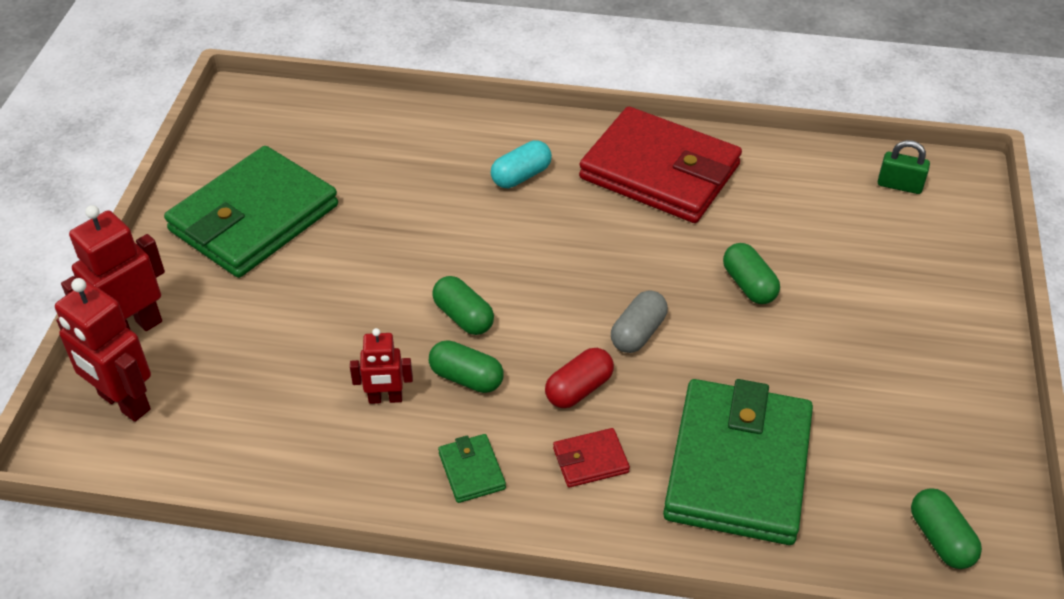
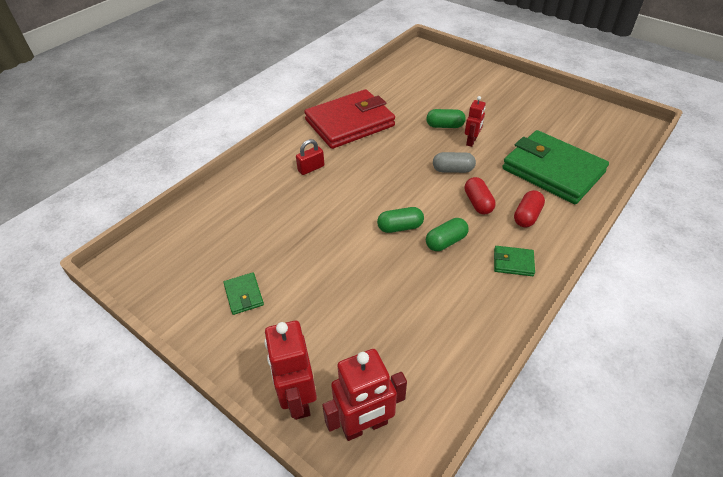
camera: 60 degrees left, 0 degrees up
green wallet [164,146,338,278] -> green wallet [223,272,264,315], size x0.40
red robot [350,328,413,404] -> red robot moved to [465,96,486,147]
turquoise capsule [491,140,552,188] -> red padlock [296,139,324,175]
red wallet [553,428,630,487] -> red capsule [514,190,545,227]
grey capsule [611,290,668,353] -> grey capsule turned 60 degrees counterclockwise [433,152,476,173]
green padlock [878,140,930,194] -> none
green capsule [911,488,982,569] -> none

